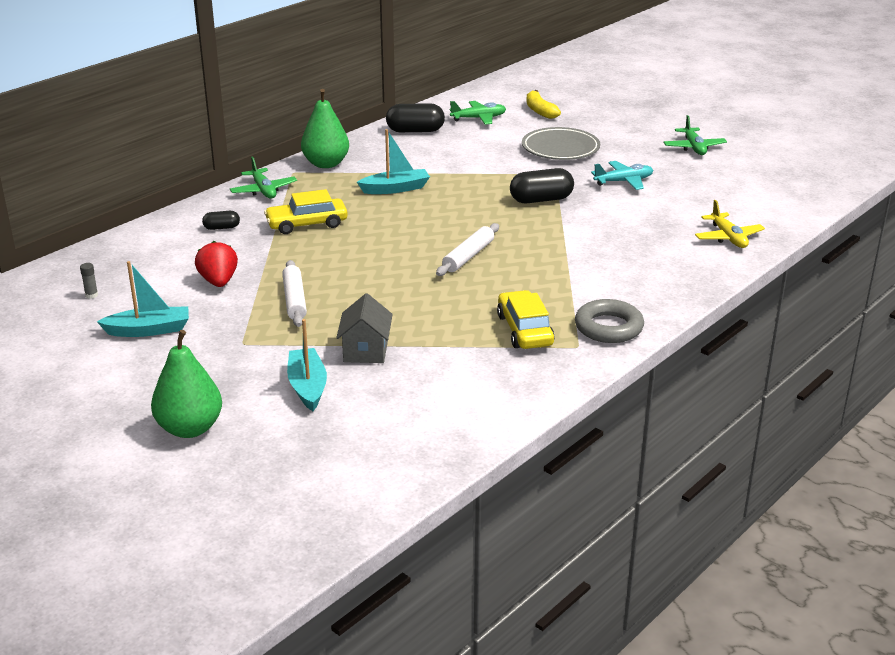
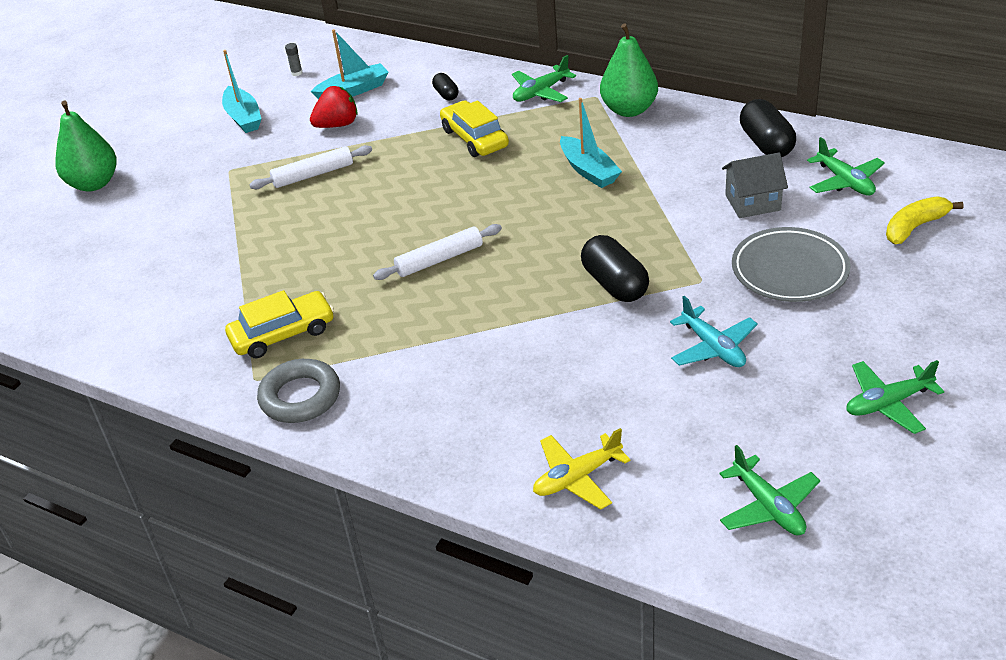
camera: 80 degrees right, 10 degrees up
turquoise boat [287,319,327,411] -> turquoise boat moved to [310,29,389,99]
grey house [336,293,393,363] -> grey house moved to [722,153,788,218]
white rolling pin [436,223,499,276] -> white rolling pin turned 45 degrees counterclockwise [373,224,502,280]
none -> green plane [719,445,820,535]

